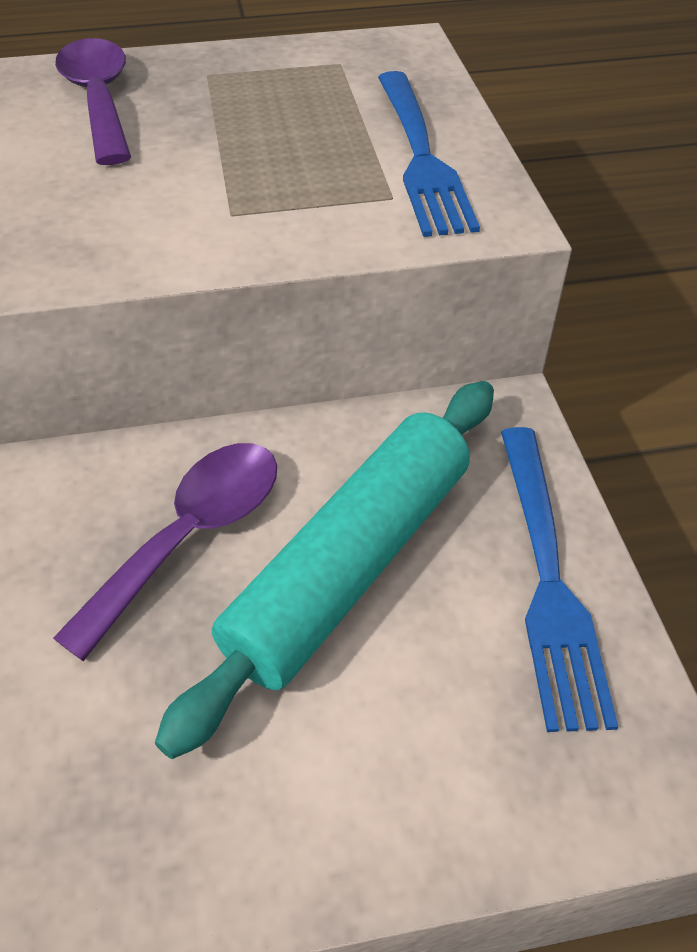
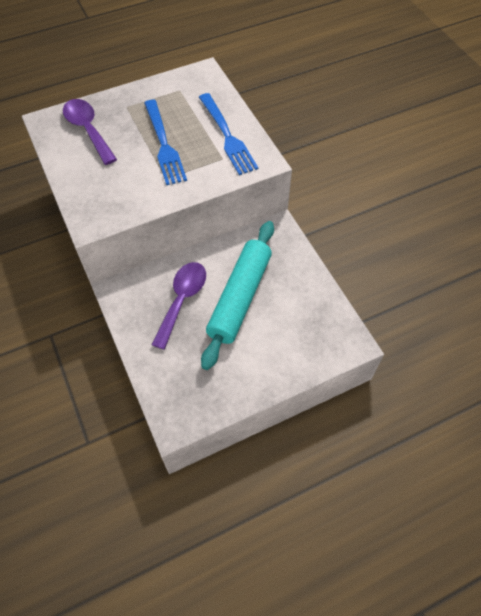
camera: 15 degrees left, 10 degrees up
blue fork [501,427,618,732] -> blue fork moved to [144,100,187,185]

